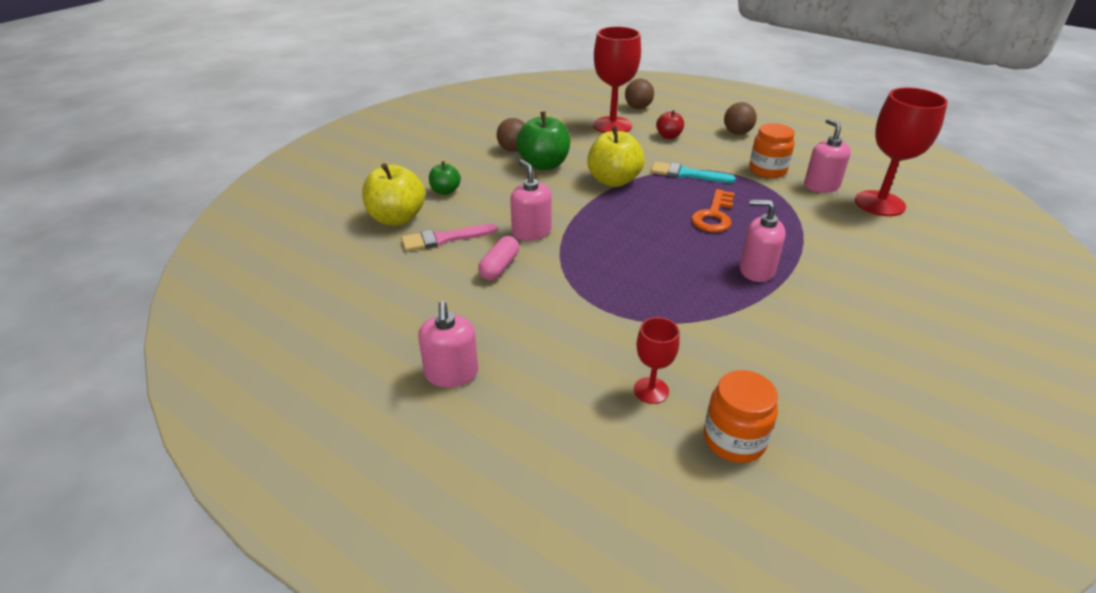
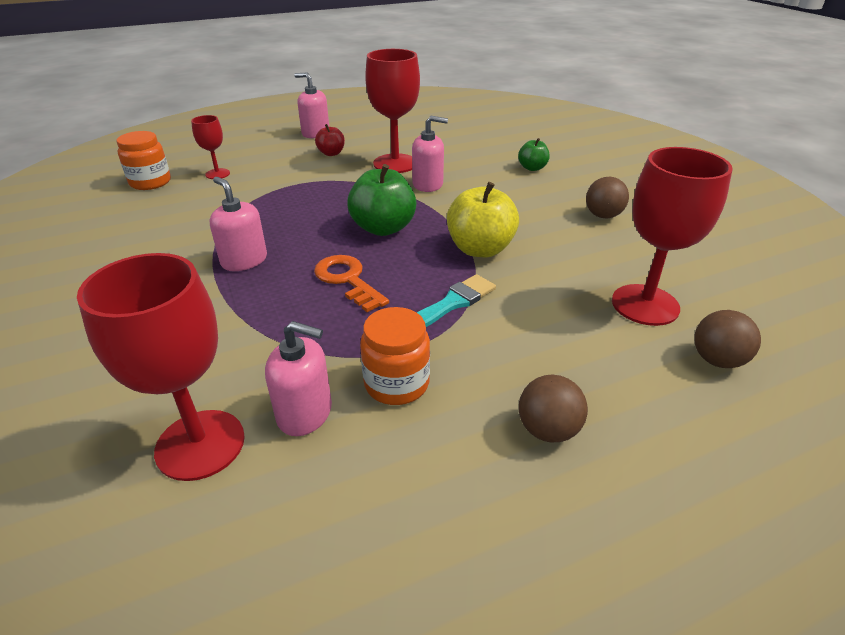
camera: 120 degrees right, 0 degrees up
yellow apple [362,163,425,225] -> none
pink brush [401,224,497,251] -> none
pink capsule [478,236,519,280] -> red goblet [365,49,420,173]
green apple [516,112,570,170] -> green apple moved to [347,164,416,236]
red apple [656,110,684,139] -> red apple moved to [315,124,345,156]
pink soap dispenser [740,200,786,282] -> pink soap dispenser turned 90 degrees counterclockwise [210,177,267,271]

